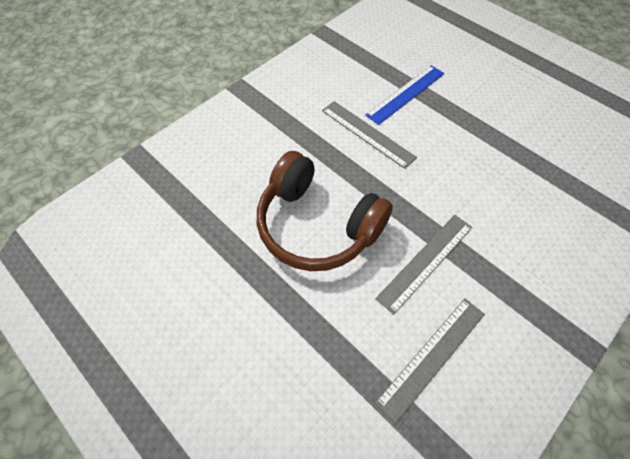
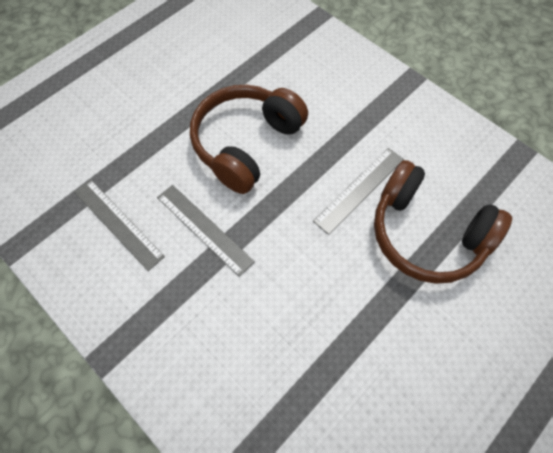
camera: 90 degrees right, 5 degrees up
blue ruler [365,65,444,125] -> brown headphones [374,160,512,284]

